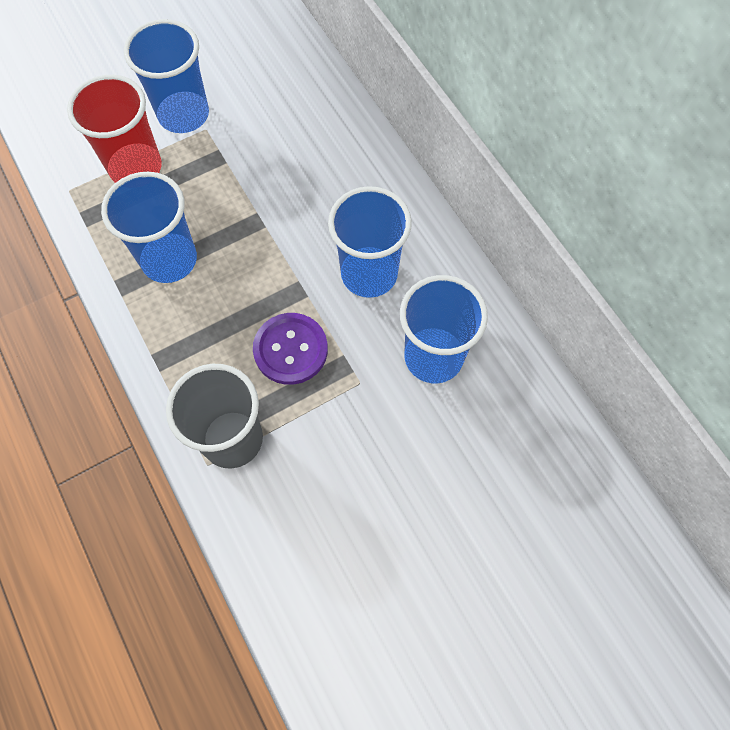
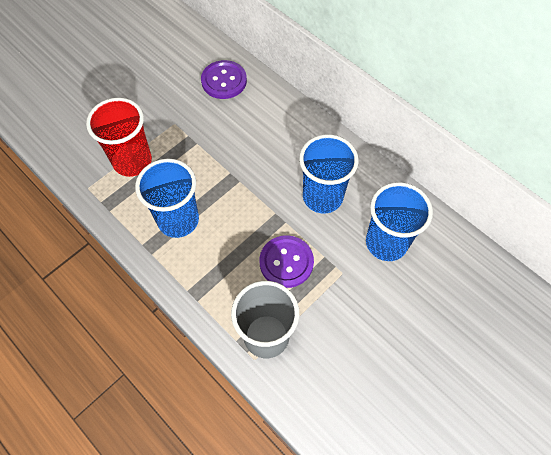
camera: 15 degrees left, 5 degrees down
blue cup [124,19,209,133] -> none
none -> purple button [201,60,247,99]

